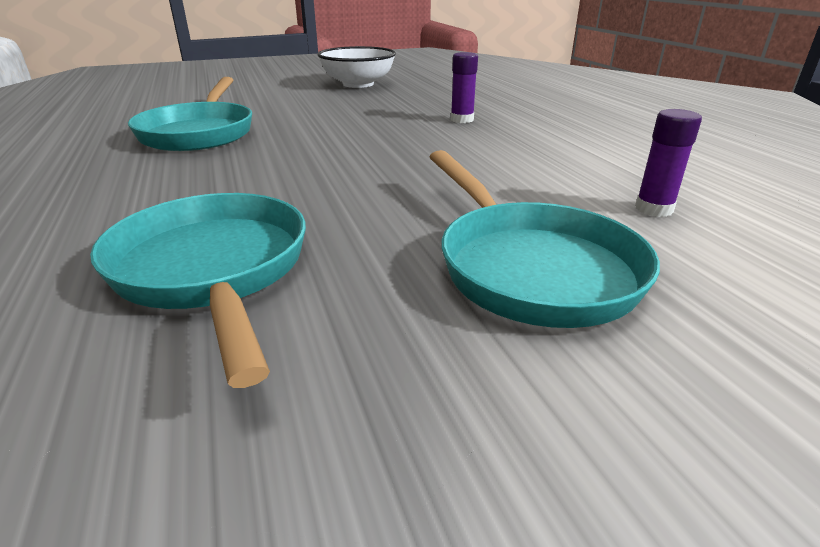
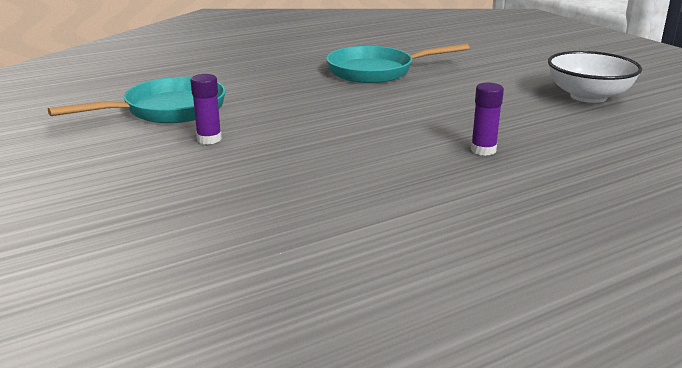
camera: 80 degrees right, 5 degrees down
turquoise pan [430,150,660,328] -> none
purple glue stick [635,109,702,217] -> purple glue stick moved to [190,74,222,144]

